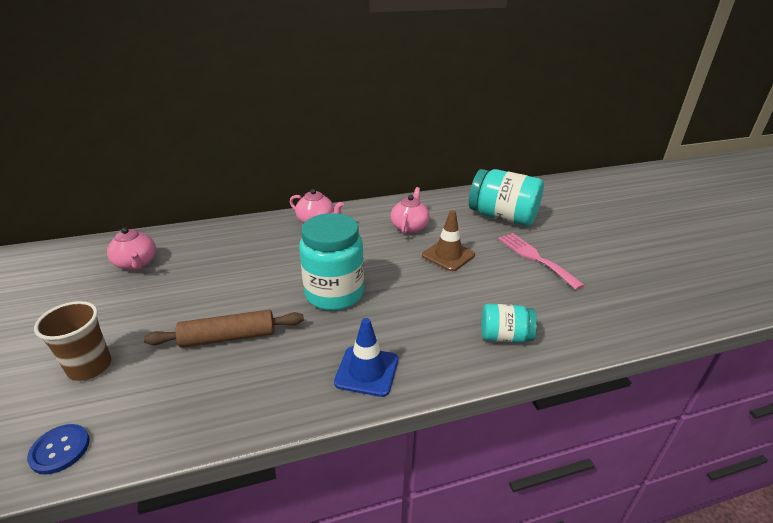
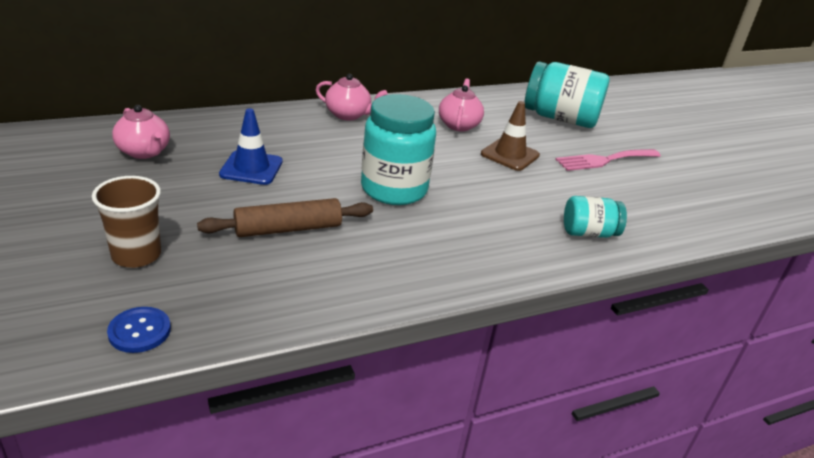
camera: 10 degrees left, 0 degrees up
blue traffic cone [334,318,398,397] -> blue traffic cone moved to [219,108,283,185]
pink fork [498,233,585,290] -> pink fork turned 75 degrees counterclockwise [555,149,661,171]

